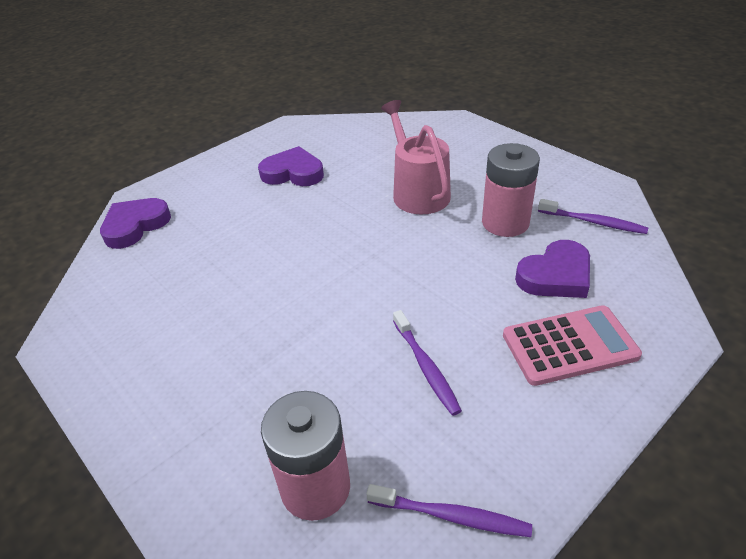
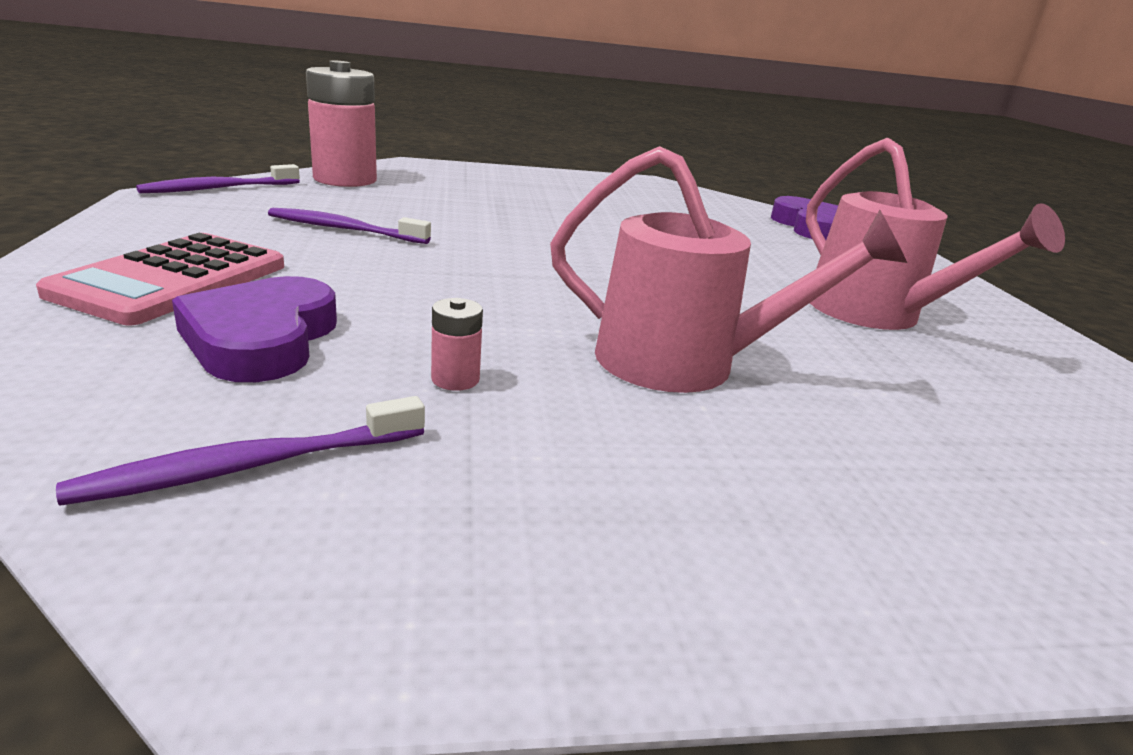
camera: 120 degrees right, 15 degrees down
purple heart [258,146,324,186] -> pink watering can [806,138,1065,330]
pink battery [482,143,540,237] -> pink battery [431,298,483,391], size x0.41

